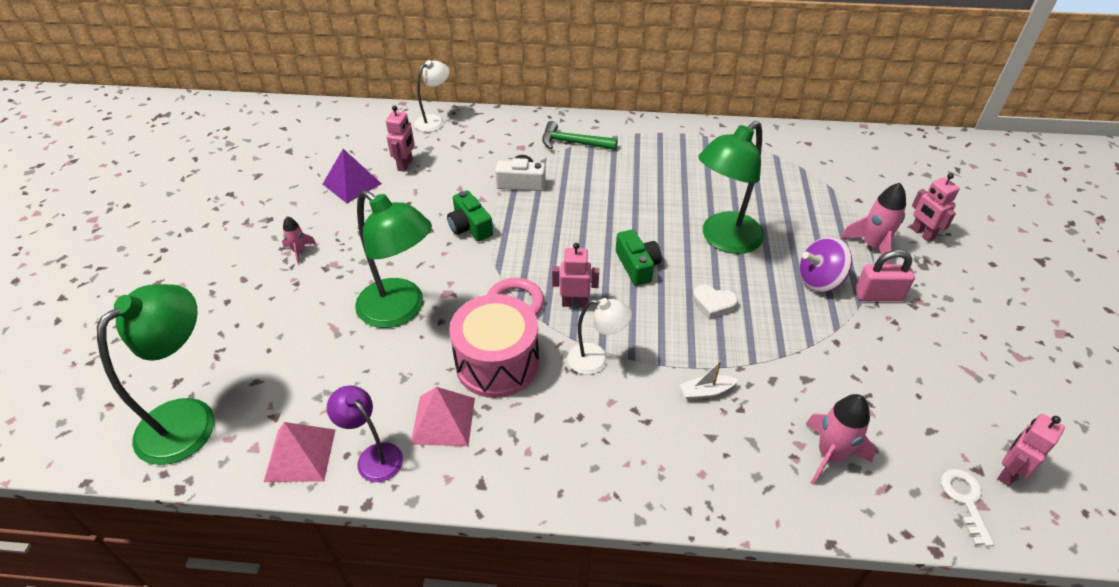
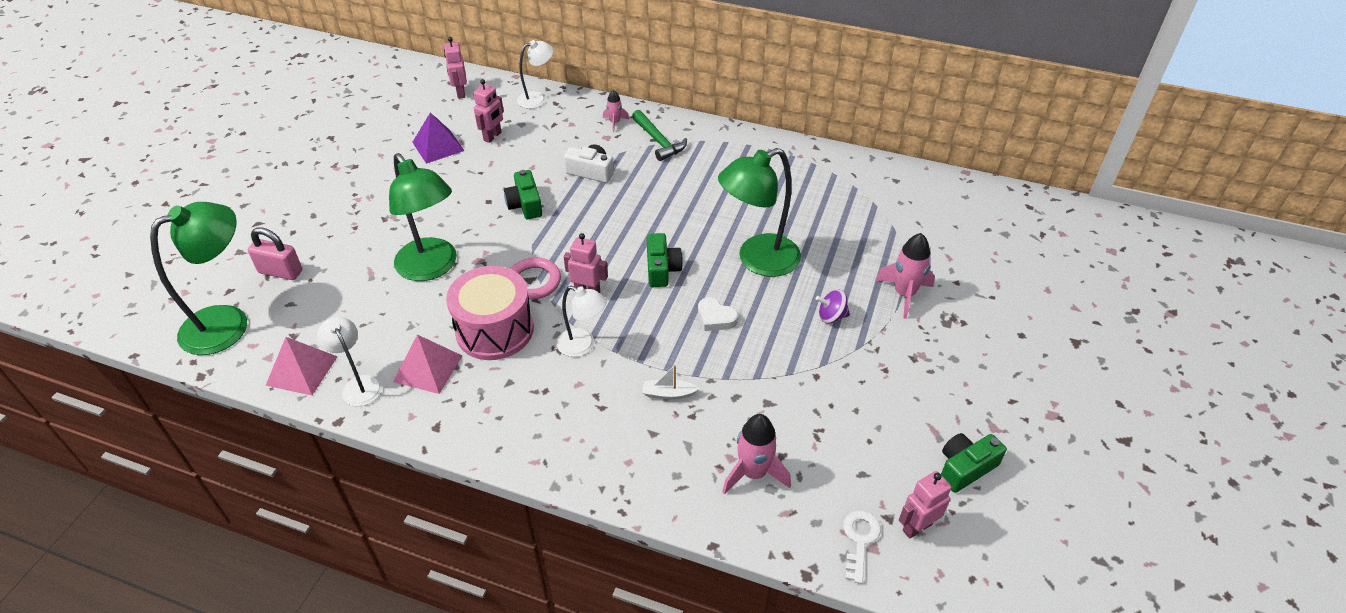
camera: 15 degrees right, 0 degrees up
pink rocket [282,216,316,264] -> pink rocket moved to [603,90,629,132]
purple lamp [327,385,403,482] -> white lamp [317,317,382,407]
green hammer [542,121,618,150] -> green hammer turned 150 degrees counterclockwise [632,110,687,161]
purple spinning top [799,237,852,292] -> purple spinning top [816,290,850,323], size x0.64
pink padlock [855,250,915,301] -> pink padlock moved to [248,227,302,280]
pink robot [911,173,960,242] -> pink robot moved to [444,37,467,99]
none -> green camera [941,433,1007,493]

